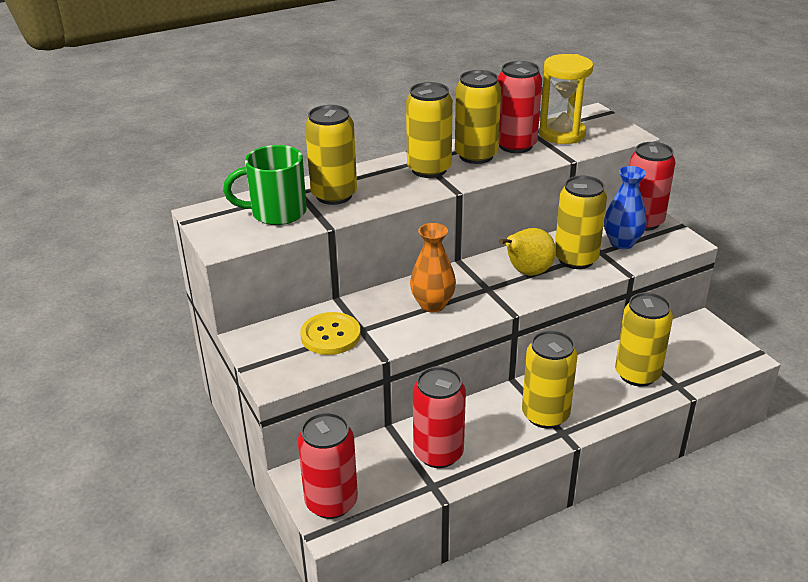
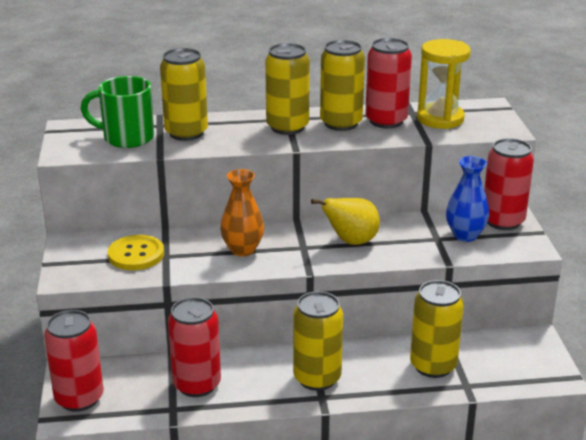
camera: 20 degrees right, 5 degrees down
yellow can [555,176,607,269] -> none

